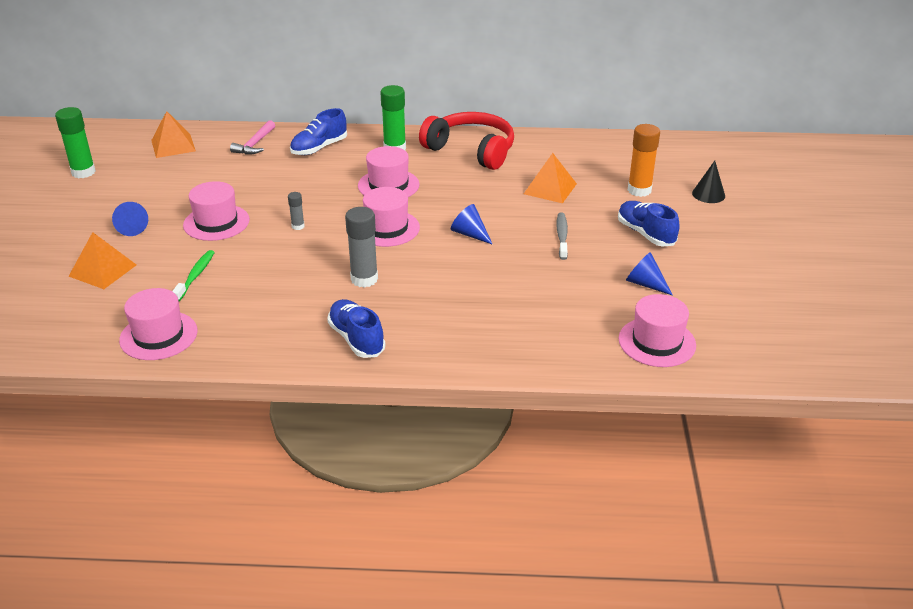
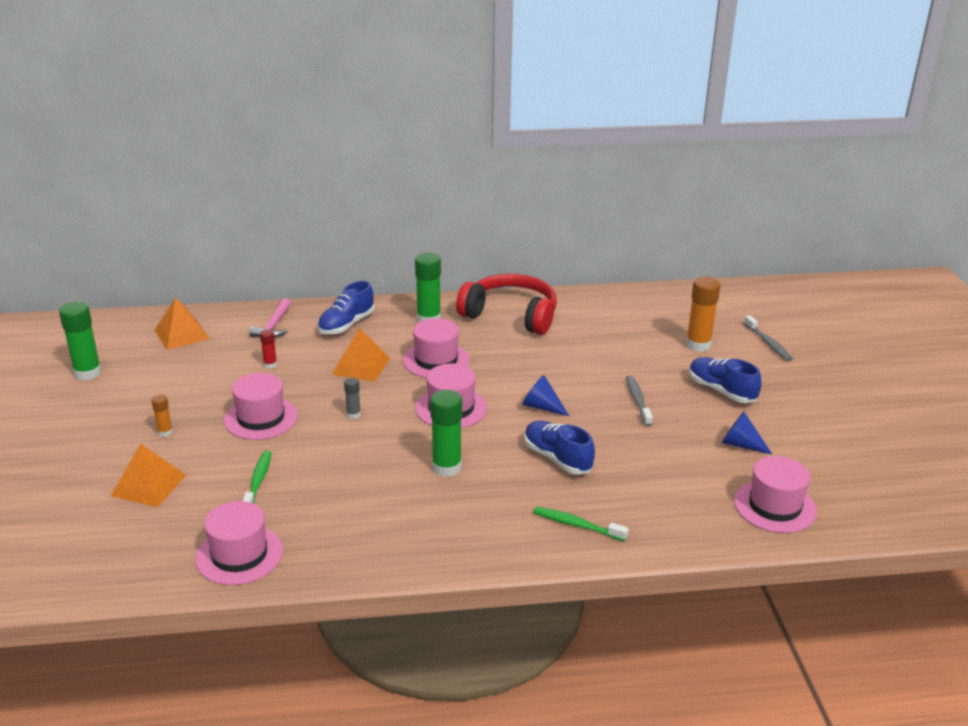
camera: 10 degrees left, 5 degrees down
blue cone [112,202,148,236] -> orange glue stick [151,394,173,437]
blue shoe [327,299,385,358] -> blue shoe moved to [524,421,595,475]
grey glue stick [345,207,378,288] -> green glue stick [430,390,462,477]
orange pyramid [524,153,577,203] -> orange pyramid moved to [332,328,390,382]
black cone [692,161,725,203] -> grey toothbrush [744,315,793,361]
none -> red glue stick [260,329,277,369]
none -> green toothbrush [533,507,629,541]

